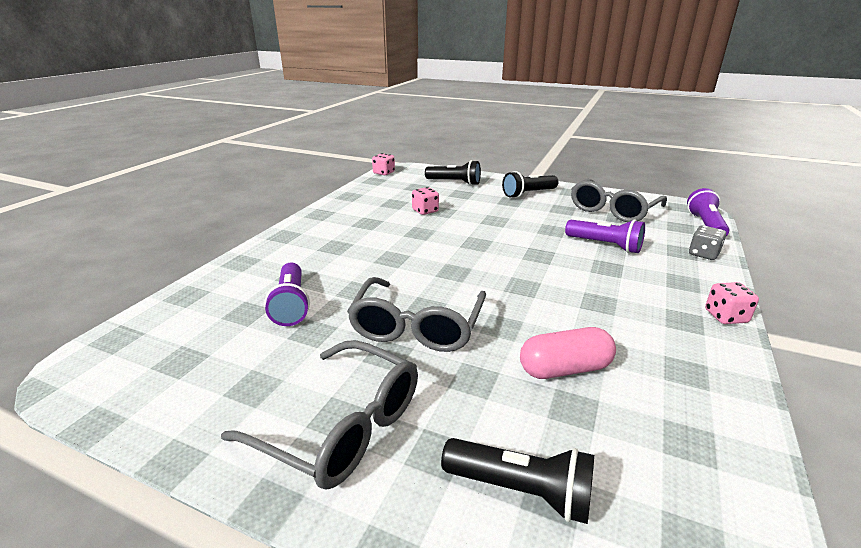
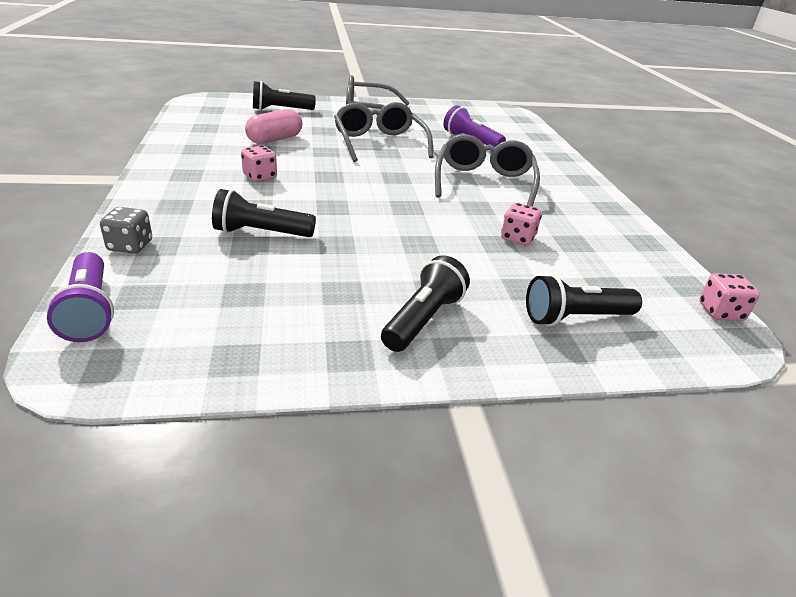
camera: 145 degrees right, 5 degrees up
purple flashlight [565,220,645,253] -> black flashlight [212,189,316,237]
grey glasses [571,179,667,222] -> grey glasses moved to [435,134,540,207]
pink dice [705,282,759,324] -> pink dice moved to [241,145,277,182]

